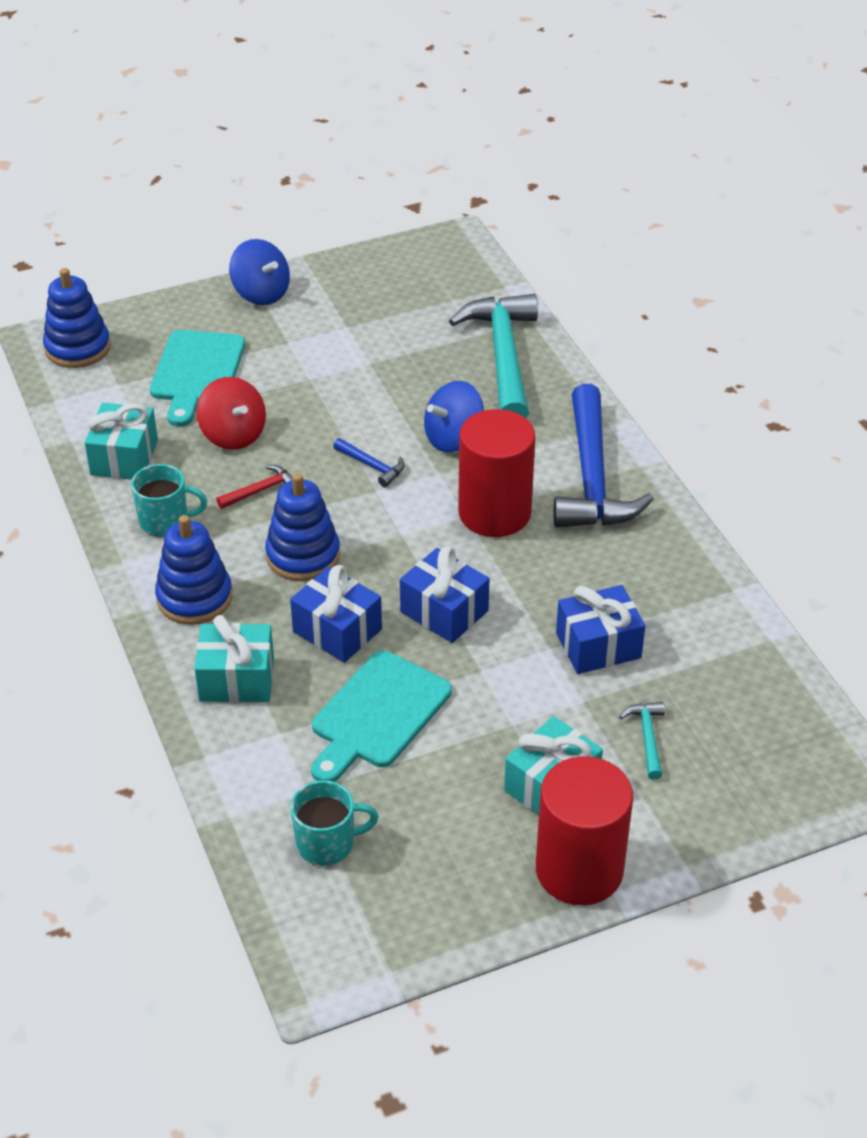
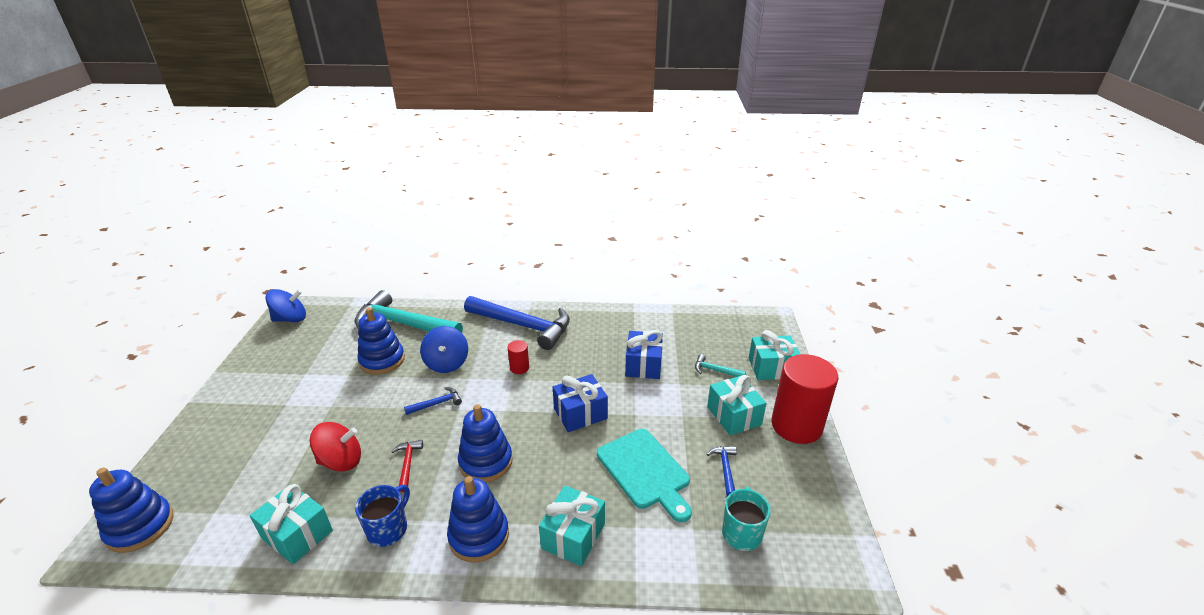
camera: 65 degrees left, 10 degrees down
turquoise mug [131,464,207,537] -> blue mug [355,485,410,547]
turquoise cutting board [150,330,245,427] -> none
blue spinning top [229,239,290,305] -> blue spinning top moved to [266,289,306,322]
blue gift [290,565,382,663] -> none
red cylinder [458,409,535,537] -> red cylinder [508,340,529,374], size x0.43
none -> blue stacking toy [358,307,405,375]
none -> blue hammer [707,446,737,497]
none -> turquoise gift [749,330,800,380]

